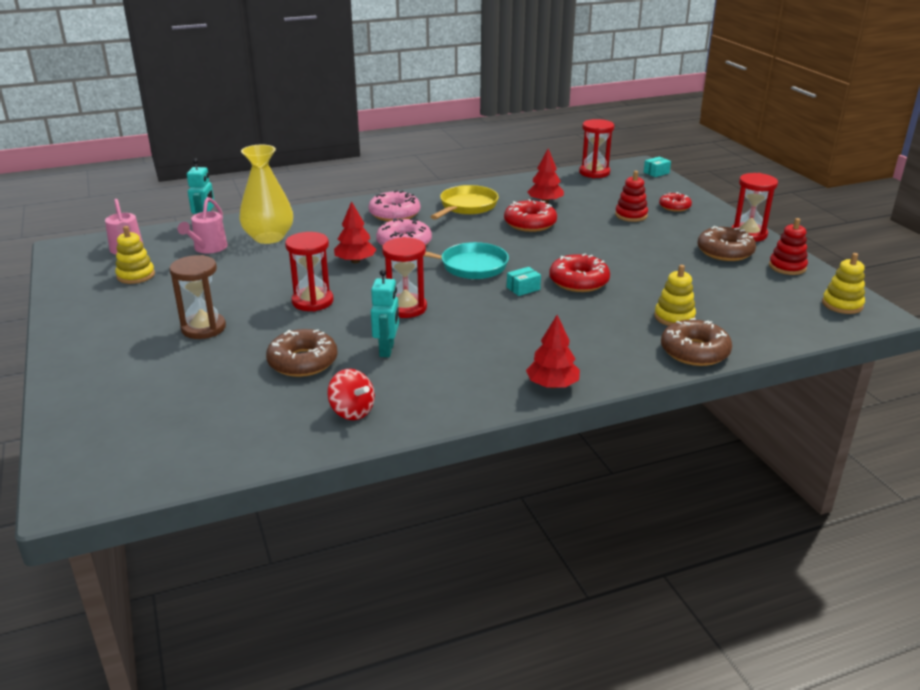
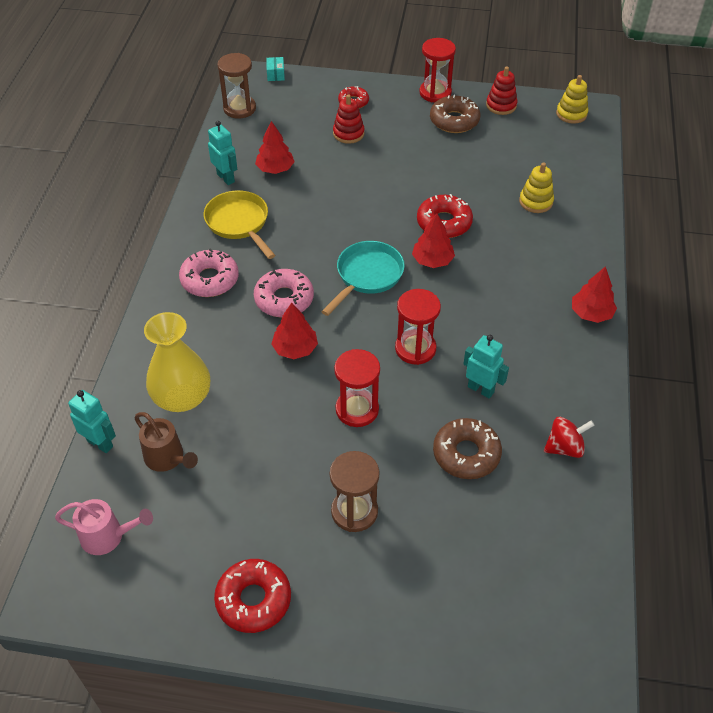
camera: 60 degrees left, 20 degrees up
yellow stacking toy [115,226,155,284] -> none
pink watering can [178,197,228,254] -> brown watering can [134,412,198,472]
red donut [504,199,557,232] -> red donut moved to [214,559,291,633]
turquoise box [507,267,541,296] -> red tree [412,213,455,268]
red hourglass [579,119,614,178] -> brown hourglass [217,53,256,119]
brown donut [661,318,732,366] -> none
none -> turquoise robot [208,121,237,185]

